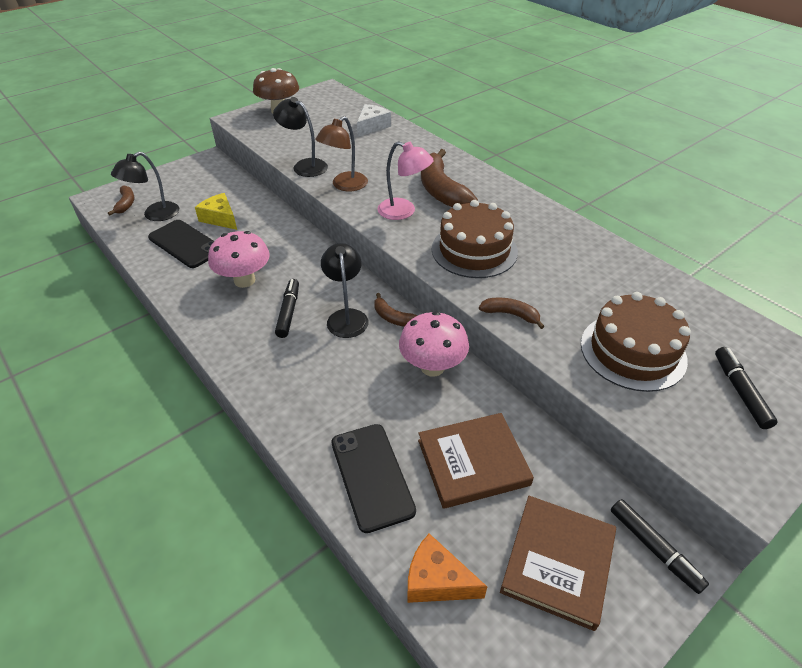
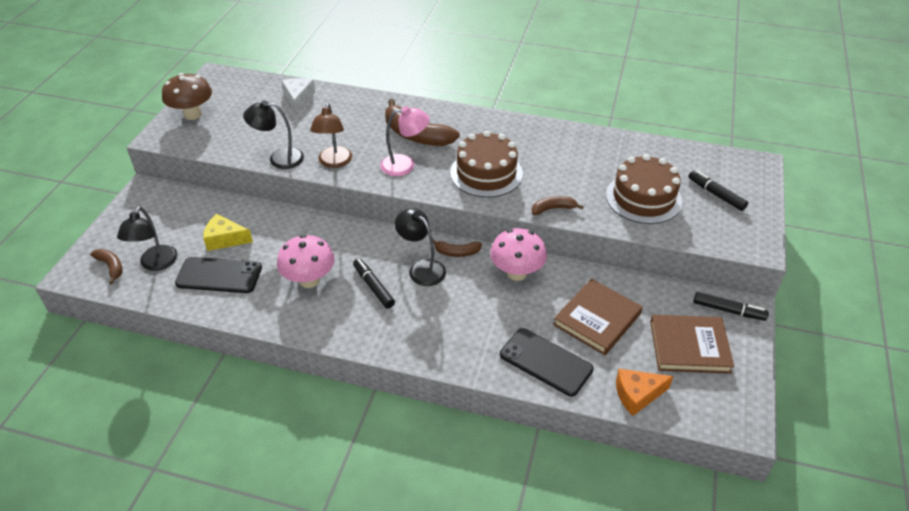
camera: 35 degrees left, 0 degrees up
brown book [500,496,616,631] -> brown book turned 75 degrees counterclockwise [650,315,734,374]

